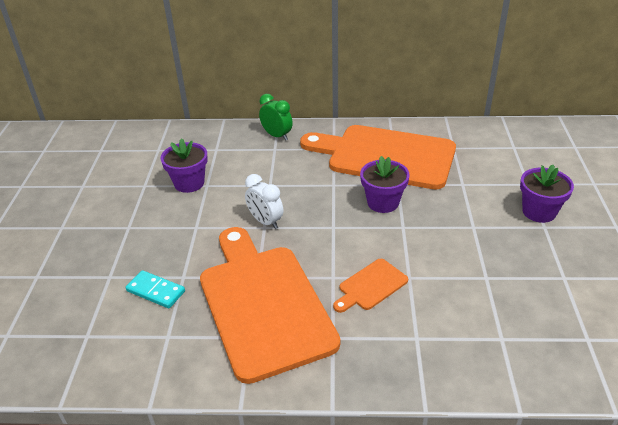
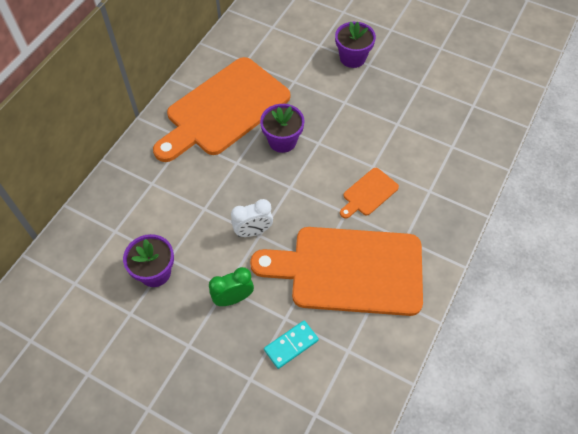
camera: 65 degrees left, 20 degrees up
green clock [259,94,293,141] -> green clock moved to [209,267,254,306]
orange cutting board [333,259,408,313] -> orange cutting board turned 60 degrees clockwise [340,168,399,219]

